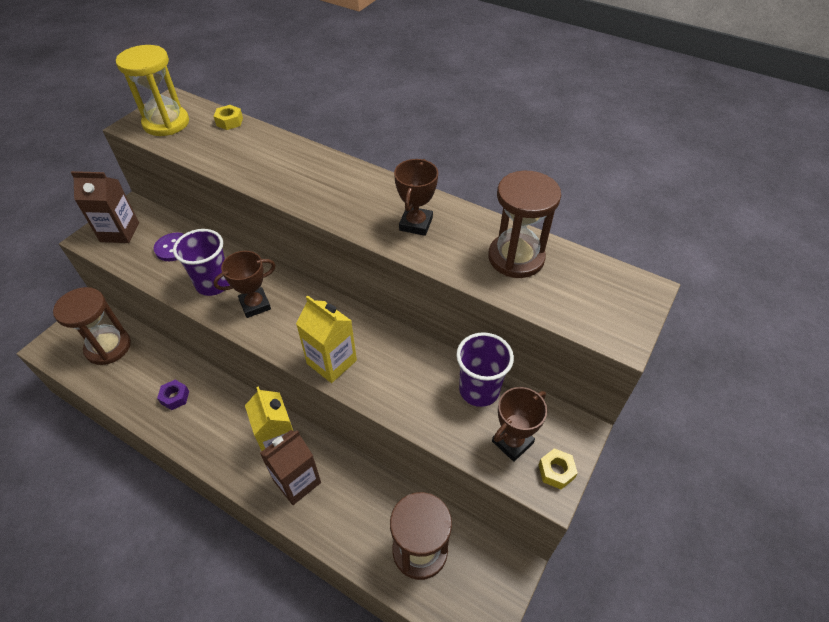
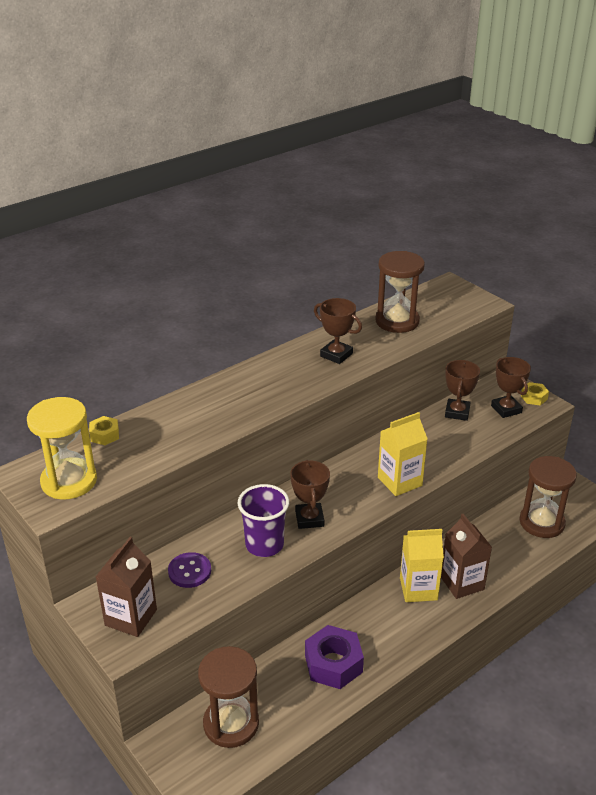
camera: 70 degrees left, 15 degrees down
purple nut [157,380,189,410] -> purple nut [305,625,364,689], size x1.89
purple cup [456,332,514,407] -> brown trophy [445,360,480,421]

